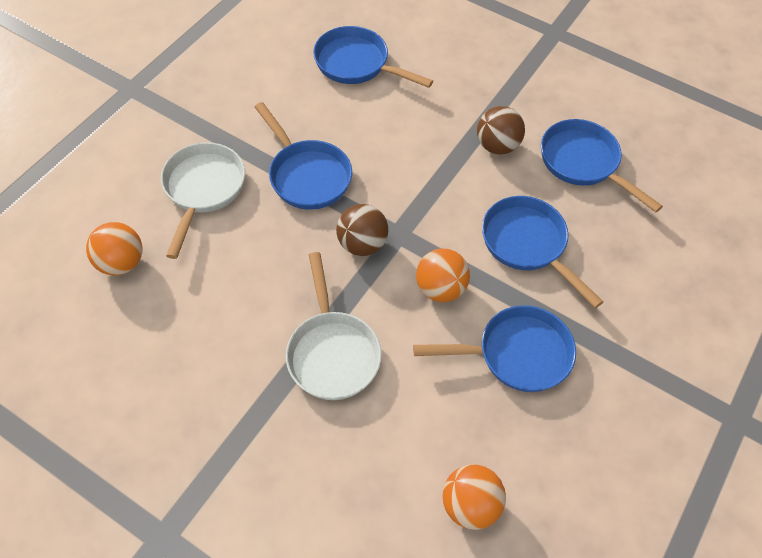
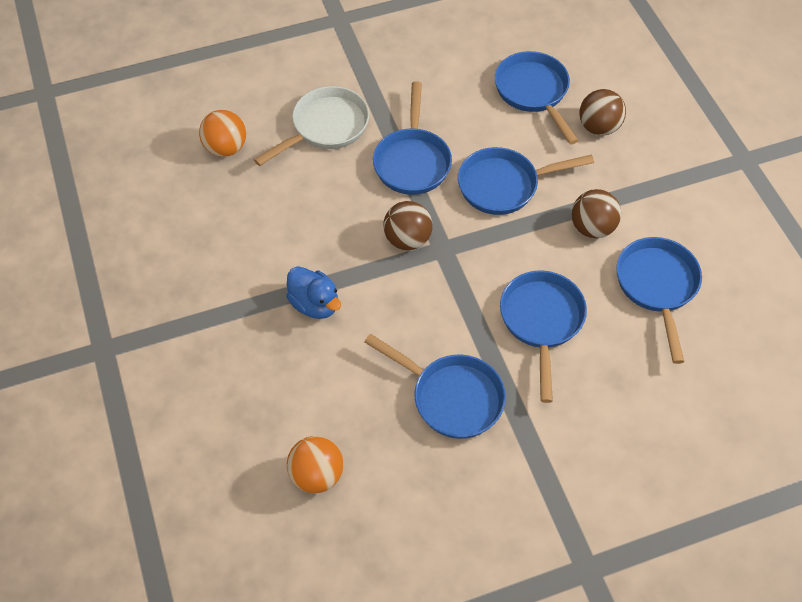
camera: 40 degrees right, 0 degrees up
white pan [286,252,382,400] -> blue duck [286,266,341,319]
orange ball [416,249,470,302] -> none
none -> blue pan [458,147,594,215]
none -> brown ball [579,89,626,136]

